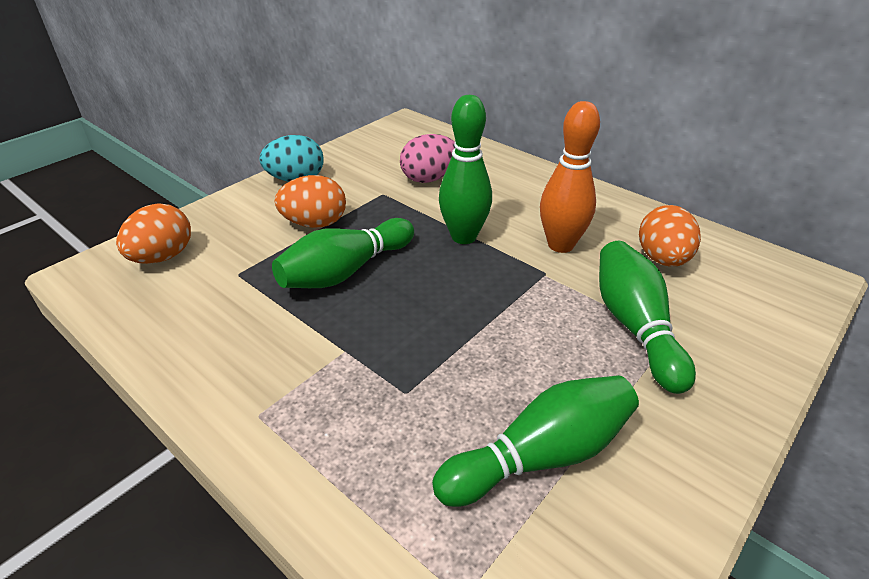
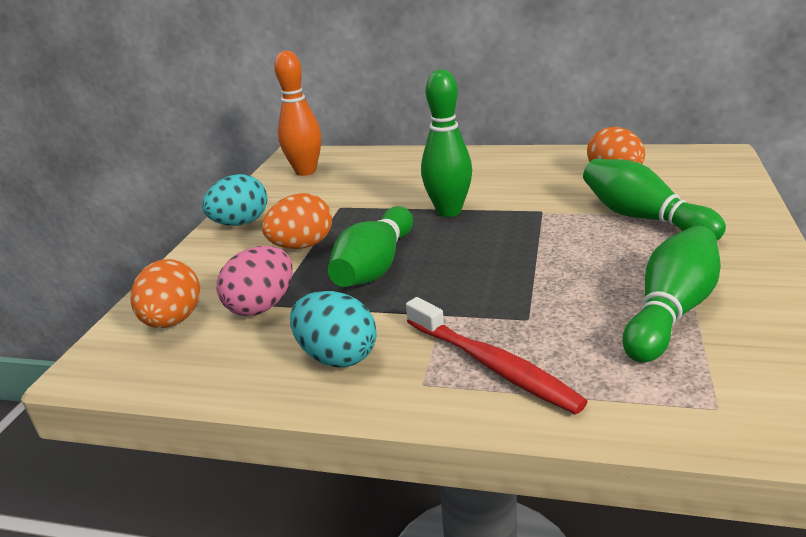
camera: 25 degrees left, 10 degrees down
pink egg [400,134,455,183] -> pink egg moved to [217,246,293,316]
orange bowling pin [540,101,600,253] -> orange bowling pin moved to [274,51,321,176]
none -> turquoise egg [290,291,377,367]
none -> red toothbrush [406,297,588,414]

